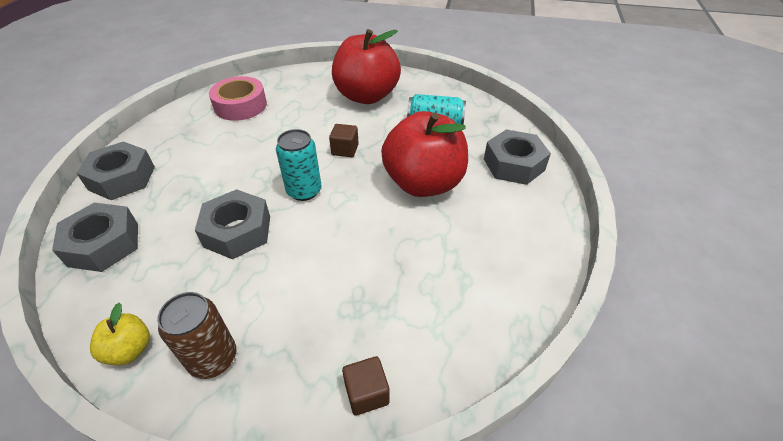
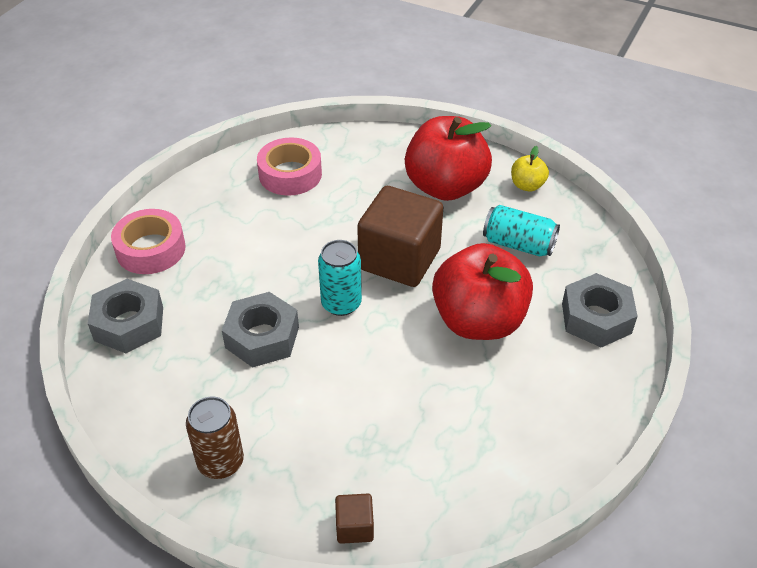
camera: 15 degrees right, 0 degrees up
grey nut [76,141,155,200] -> pink tape [111,209,186,274]
yellow apple [90,303,150,365] -> yellow apple moved to [511,146,549,192]
brown cube [329,124,359,157] -> brown cube [357,186,443,287], size x2.33

